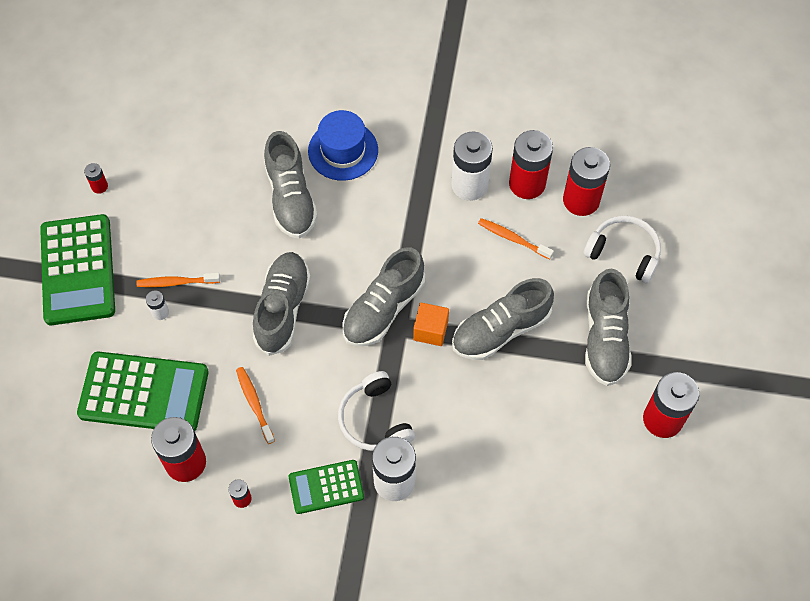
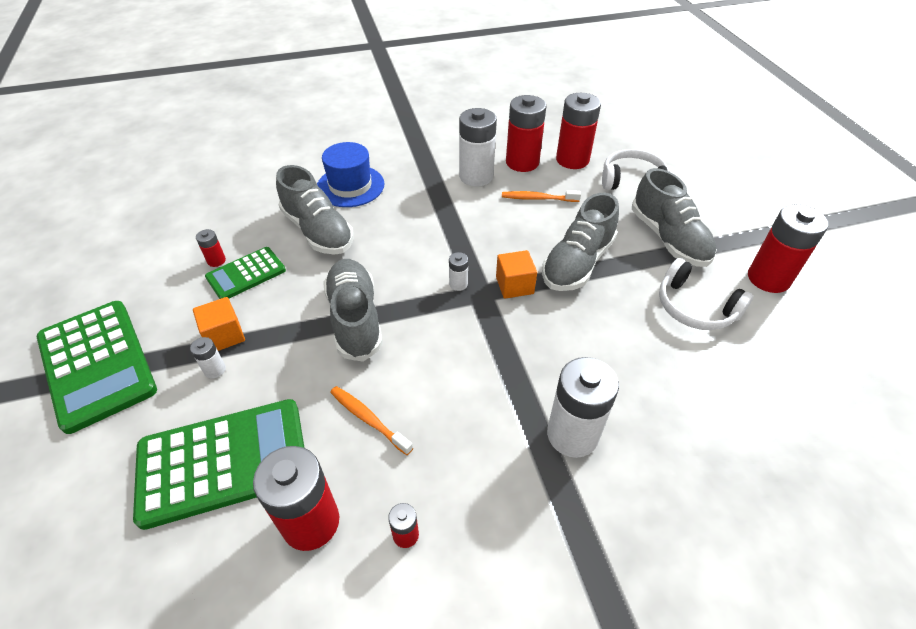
camera: 25 degrees left, 15 degrees down
red battery [84,163,108,194] -> red battery moved to [196,229,226,267]
orange toothbrush [136,273,220,287] -> orange cube [193,297,245,351]
green calculator [289,460,364,514] -> green calculator moved to [205,247,286,299]
white headphones [338,371,415,451] -> white headphones moved to [659,258,753,330]
grey shoe [342,248,425,346] -> white battery [449,252,468,291]

